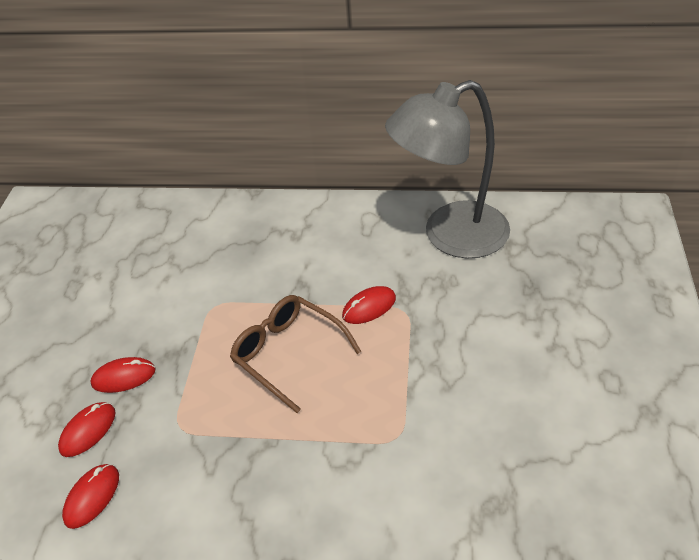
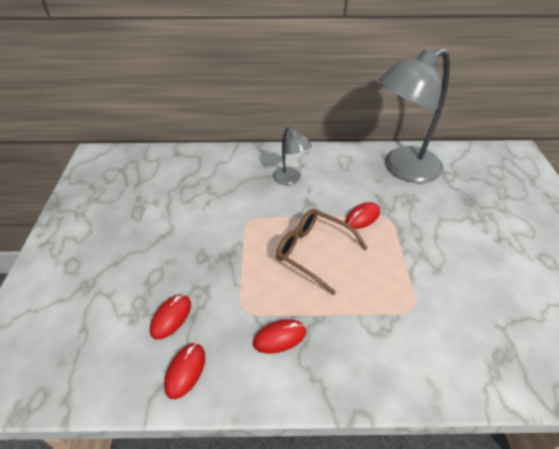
camera: 10 degrees left, 0 degrees up
red mouse [91,357,156,393] -> red mouse moved to [253,319,306,354]
none -> grey lamp [273,127,312,185]

